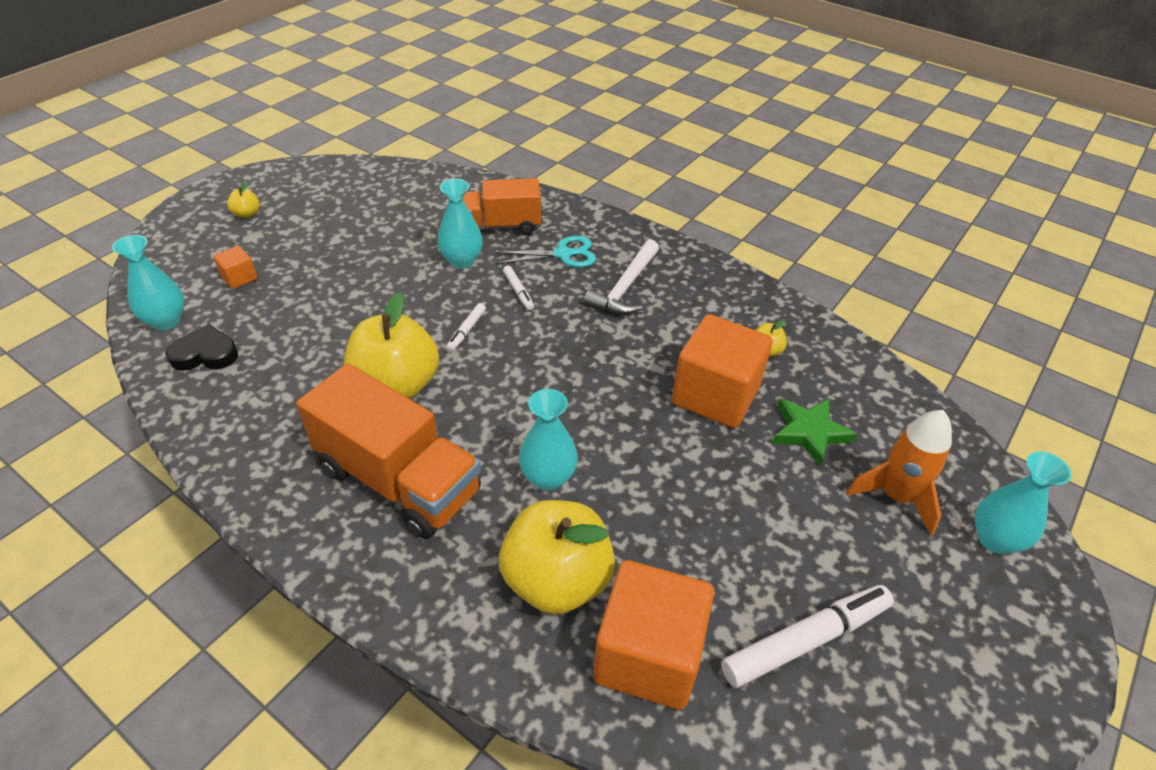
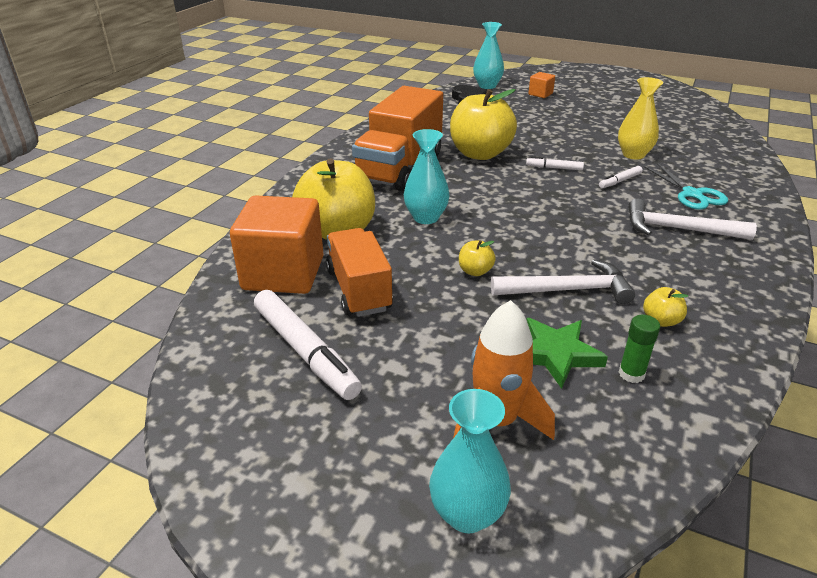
camera: 80 degrees right, 10 degrees down
yellow apple [227,182,260,218] -> yellow apple moved to [459,240,496,276]
turquoise vase [437,179,483,269] -> yellow vase [618,77,663,160]
orange truck [463,178,541,235] -> orange truck moved to [326,228,393,317]
orange cube [672,314,773,428] -> white hammer [491,259,635,304]
none -> green glue stick [618,315,660,383]

